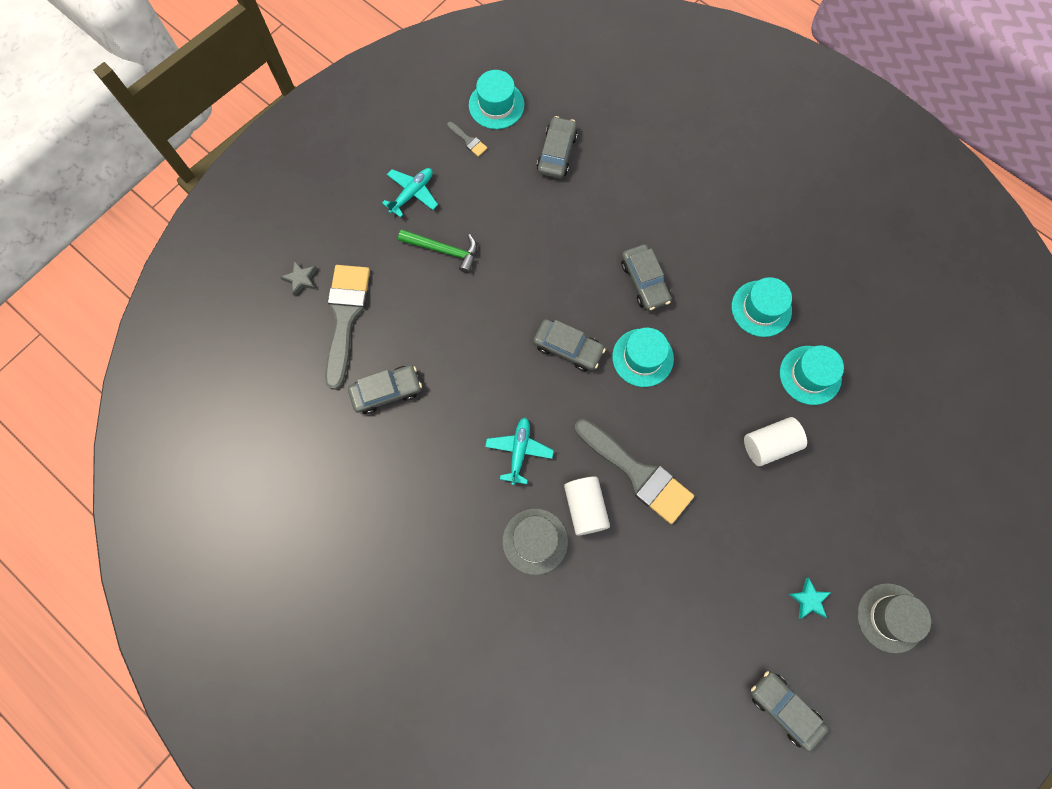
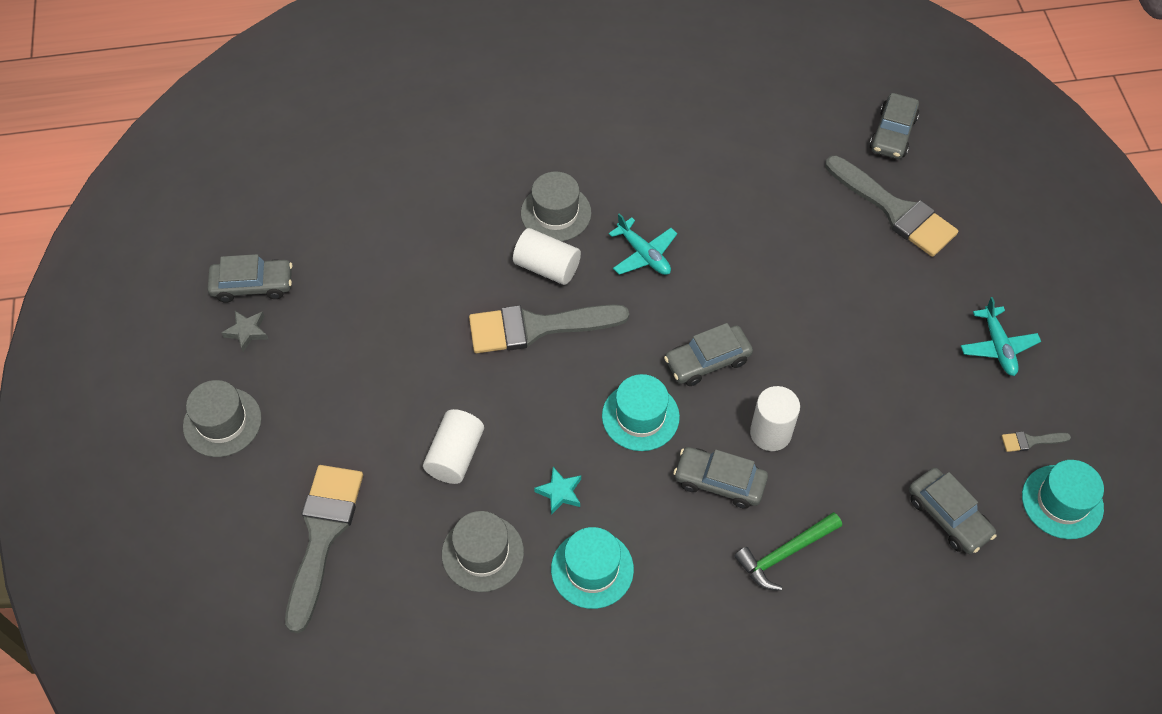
camera: 130 degrees right, 15 degrees down
grey star [280,260,317,297] -> grey star moved to [222,311,268,352]
grey car [348,365,422,414] -> grey car moved to [870,93,919,159]
green hammer [398,229,477,273] -> green hammer moved to [734,512,842,591]
turquoise hat [780,345,844,405] -> grey hat [442,511,524,592]
turquoise star [788,578,831,619] -> turquoise star moved to [534,467,581,515]
none -> grey brush [285,465,363,633]
none -> white cylinder [750,386,800,451]

